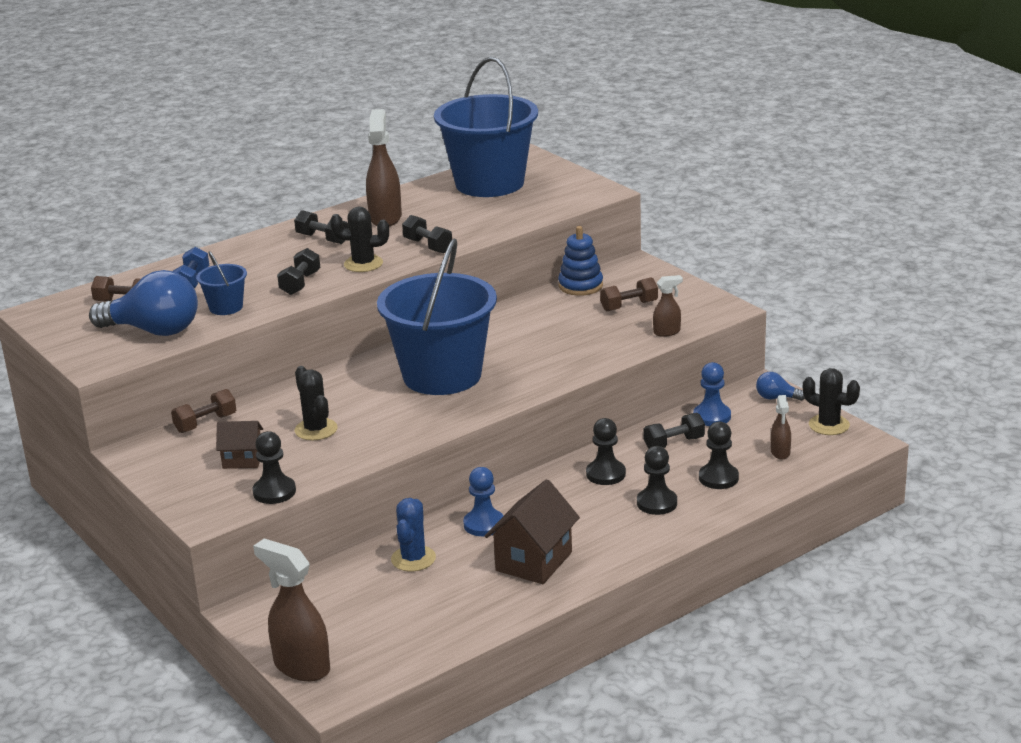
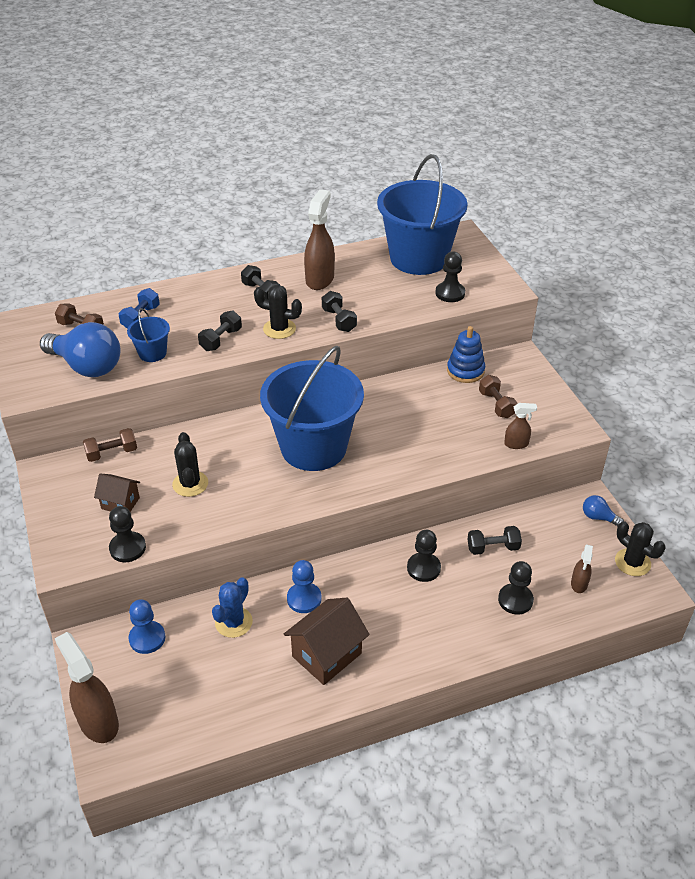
camera: 15 degrees right, 15 degrees up
brown dumbbell [600,277,658,311] -> brown dumbbell turned 75 degrees clockwise [479,375,517,418]
black pawn [637,446,677,515] -> black pawn moved to [435,252,465,302]
blue pawn [693,362,731,426] -> blue pawn moved to [128,599,165,654]

